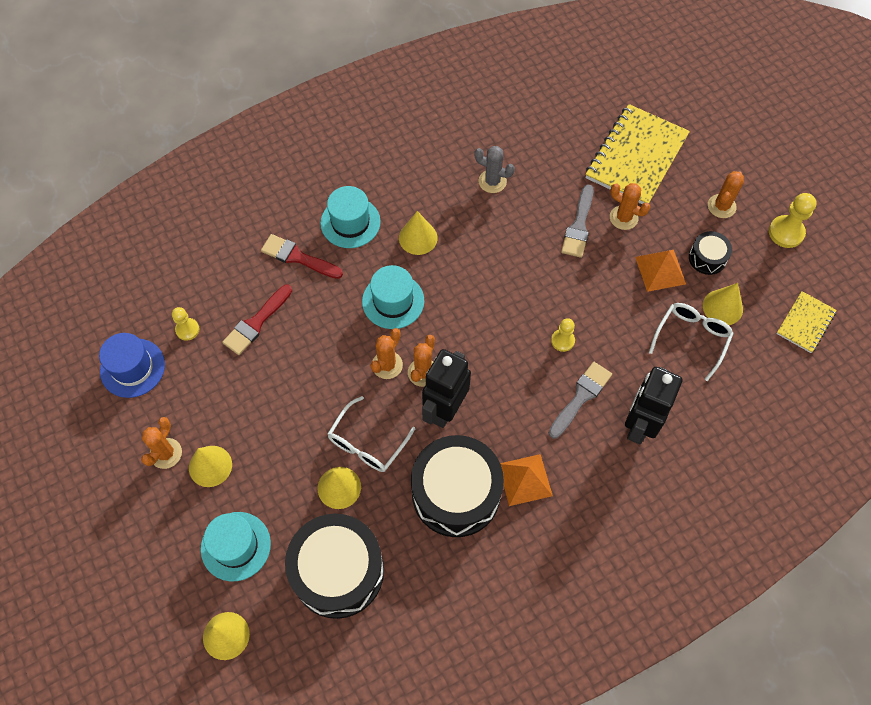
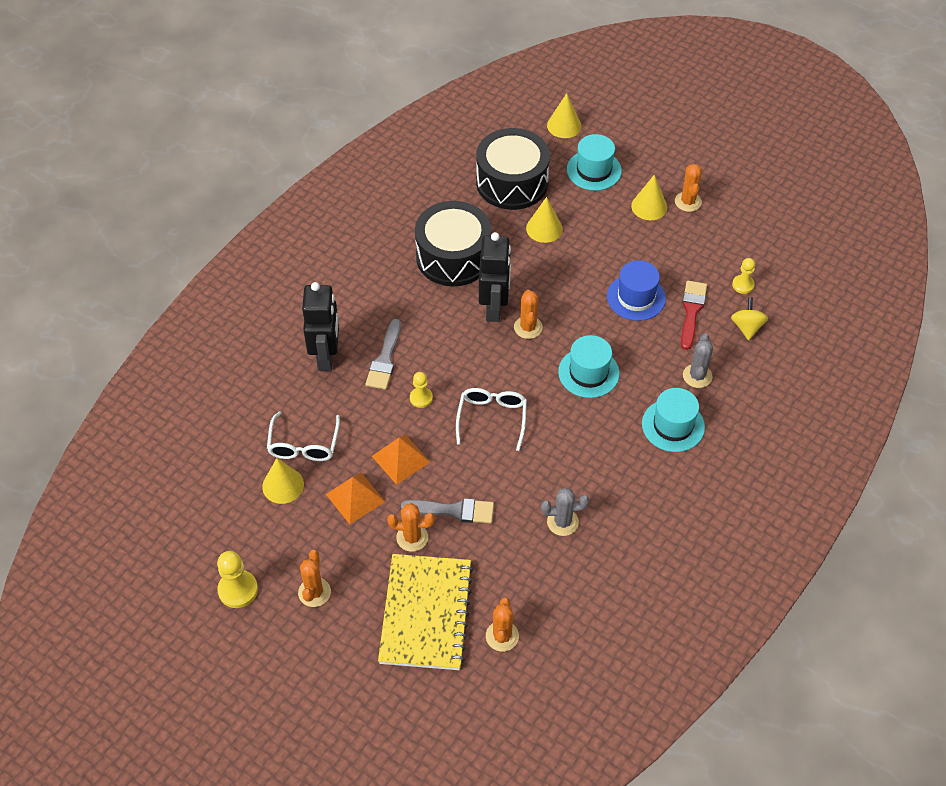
camera: 155 degrees right, 10 degrees down
blue hat [99,333,165,398] -> blue hat moved to [607,260,666,321]
red brush [261,234,343,279] -> grey cactus [683,334,713,388]
white glasses [327,396,415,472] -> white glasses moved to [456,388,527,451]
orange cactus [370,328,403,379] -> orange cactus moved to [486,597,519,652]
yellow cone [399,211,438,255] -> none
orange pyramid [500,454,553,506] -> orange pyramid moved to [372,434,430,485]
grey brush [561,184,593,258] -> grey brush turned 105 degrees clockwise [401,498,494,524]
black drum [689,231,732,275] -> none
yellow notebook [776,291,837,353] -> none
none -> yellow spinning top [731,297,768,340]

